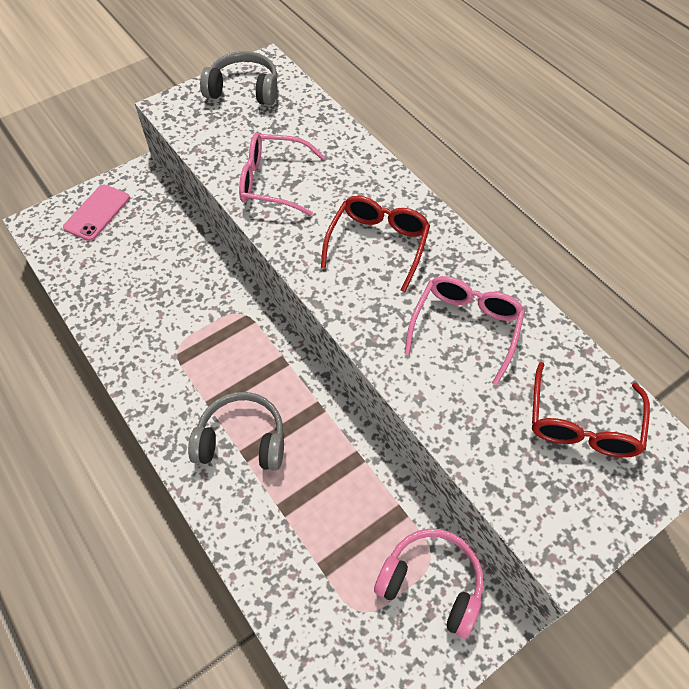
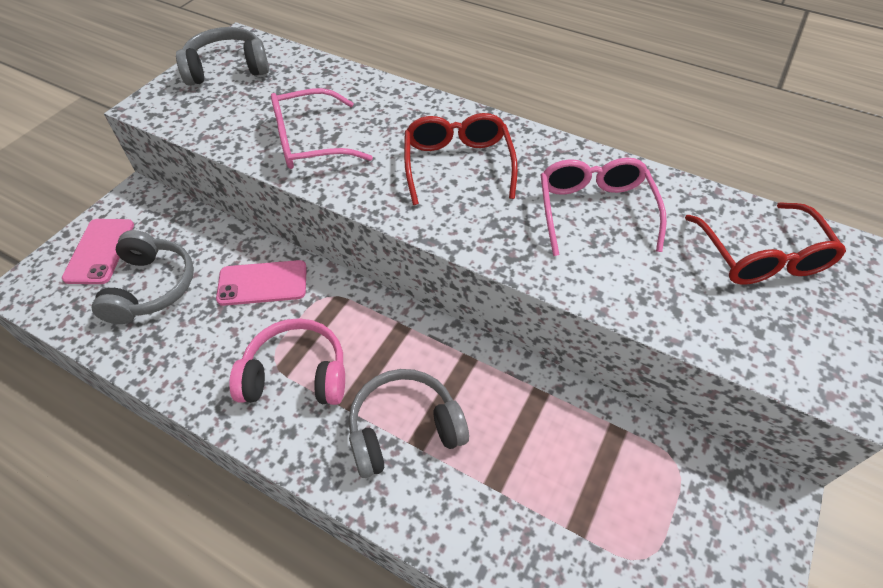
camera: 25 degrees left, 5 degrees down
pink headphones [374,528,483,639] -> pink headphones moved to [229,318,345,405]
none -> grey headphones [91,230,194,324]
none -> pink phone [216,260,307,306]

